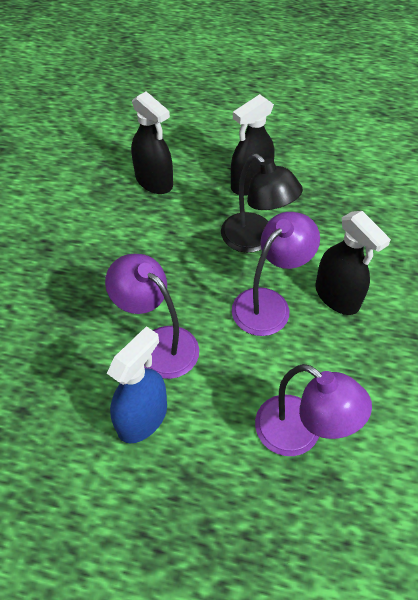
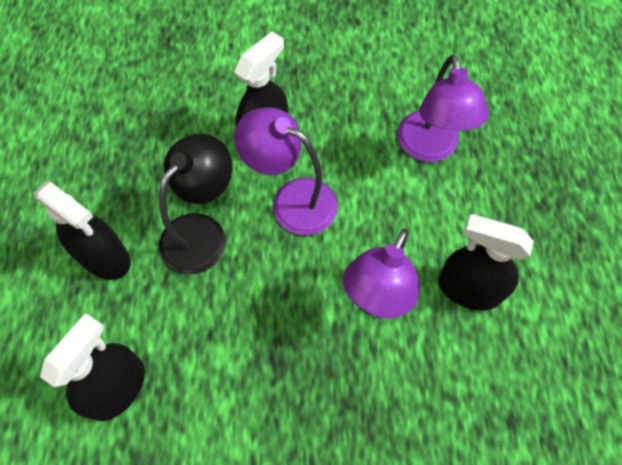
camera: 105 degrees left, 10 degrees up
blue spray bottle [107,326,167,443] -> black spray bottle [438,214,534,310]
purple lamp [255,364,372,456] -> purple lamp turned 150 degrees clockwise [397,55,489,162]

